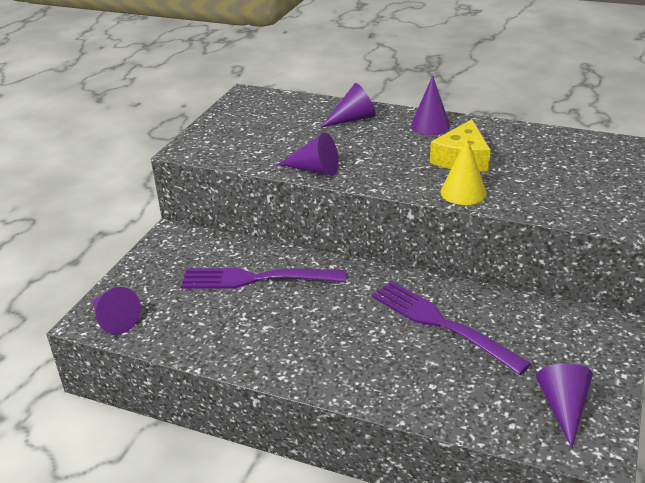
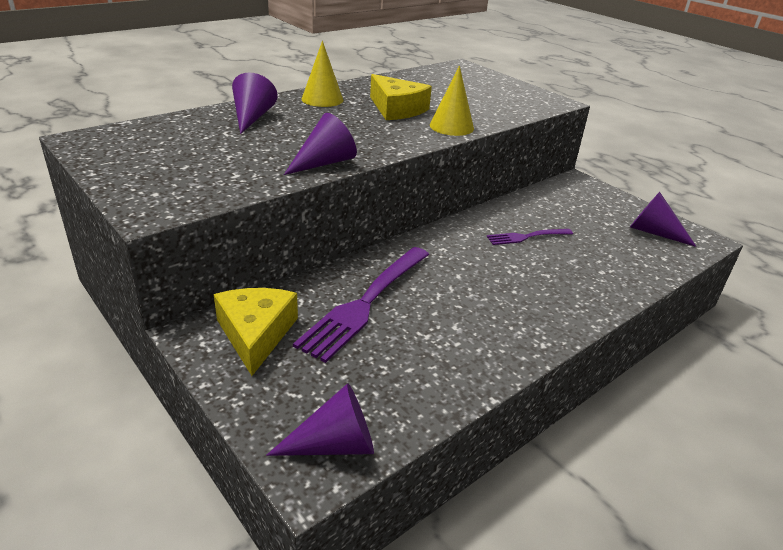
camera: 65 degrees left, 0 degrees up
purple fork [372,281,531,375] -> purple fork [487,229,573,245], size x0.53
purple cone [411,76,450,135] -> yellow cone [302,41,343,107]
none -> yellow cheese [214,288,298,376]

